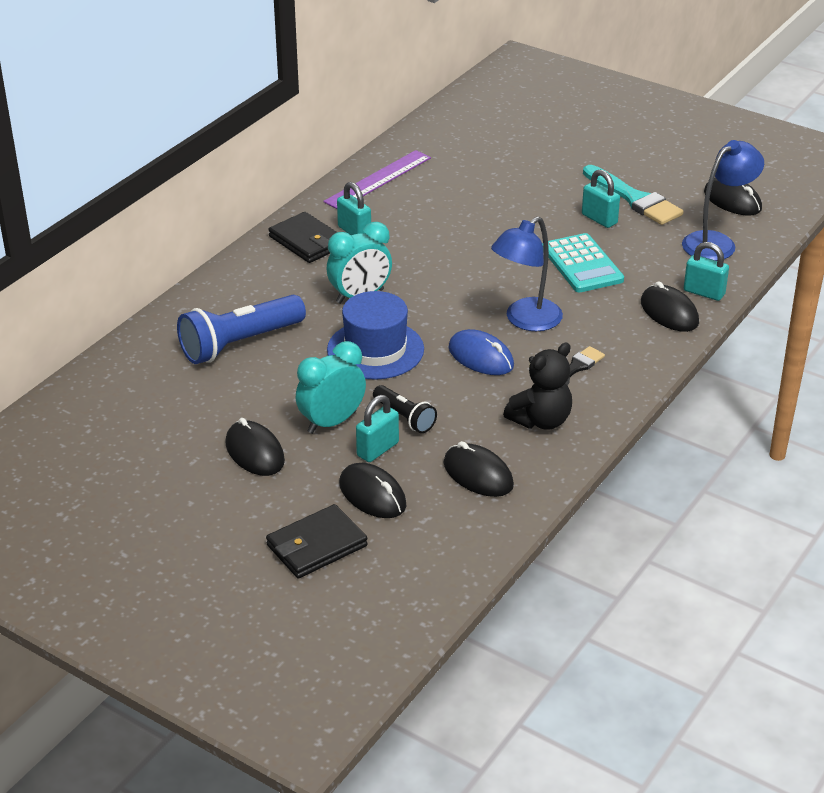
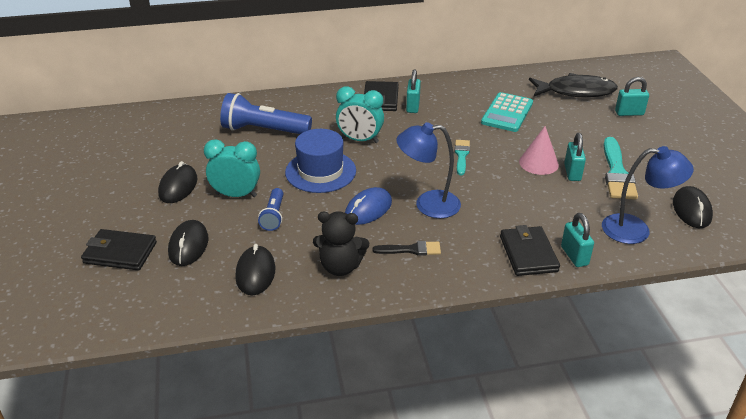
camera: 45 degrees right, 0 degrees up
purple ruler [323,150,431,209] -> none
turquoise padlock [356,395,399,462] -> turquoise padlock moved to [615,77,649,116]
black flashlight [373,385,437,433] -> blue flashlight [258,188,283,231]
blue mouse [448,329,514,375] -> blue mouse turned 45 degrees clockwise [345,187,392,225]
turquoise calculator [542,233,624,293] -> turquoise calculator moved to [481,92,533,132]
black mouse [641,281,699,332] -> black wallet [500,225,560,276]
none -> turquoise brush [455,140,470,175]
none -> pink cone [519,126,559,175]
none -> black fish [529,73,618,98]

